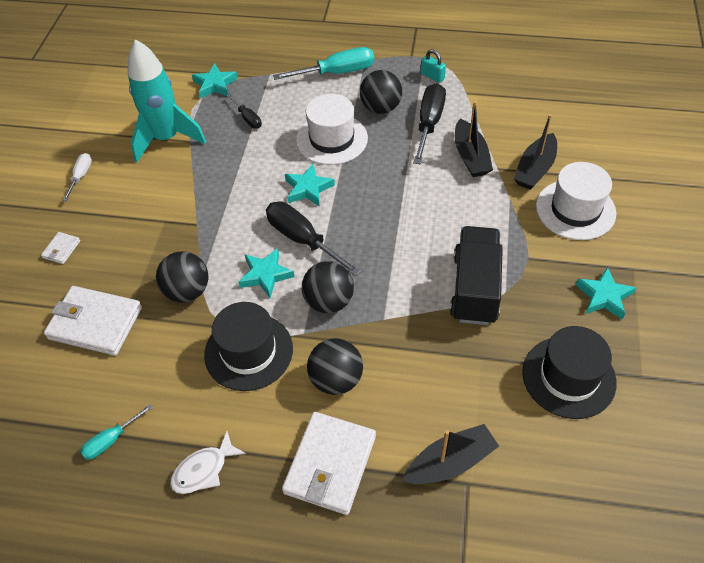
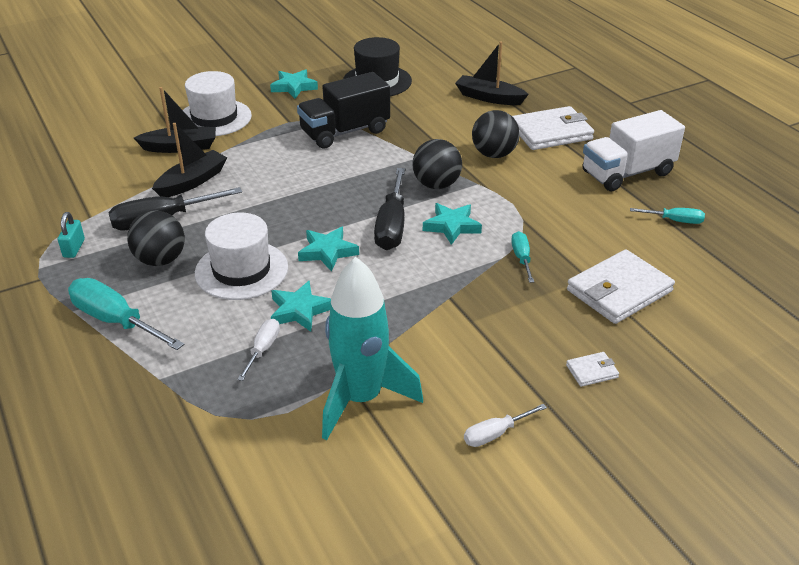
camera: 130 degrees left, 15 degrees down
white wallet [44,286,142,356] -> white wallet turned 75 degrees clockwise [567,249,675,324]
black ball [156,251,208,303] -> turquoise screwdriver [511,231,534,283]
white fish [170,431,246,494] -> white truck [582,110,685,191]
turquoise star [192,63,238,98] -> turquoise star moved to [271,281,331,332]
black hat [204,302,293,391] -> none
black screwdriver [227,94,262,129] -> white screwdriver [237,319,280,381]

